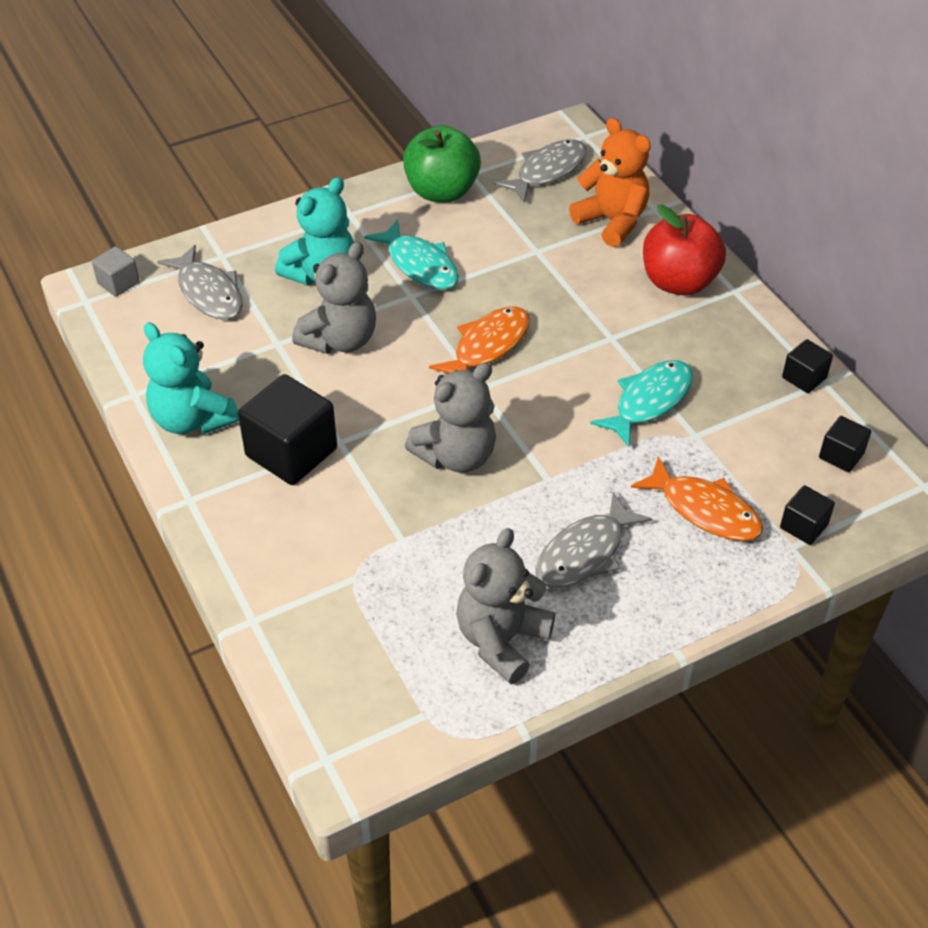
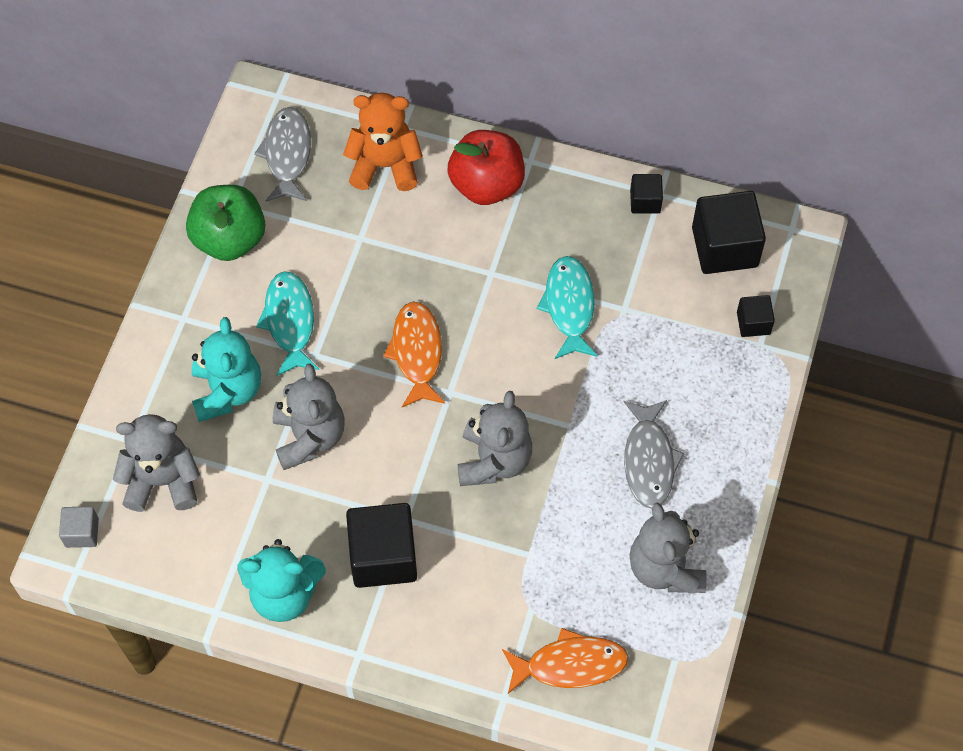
camera: 45 degrees left, 15 degrees up
grey fish [157,245,243,320] -> grey teddy bear [113,414,200,512]
turquoise fish [364,219,459,290] -> turquoise fish turned 105 degrees counterclockwise [256,271,319,376]
orange fish [631,456,763,541] -> orange fish moved to [502,628,629,694]
black cube [819,416,871,472] -> black cube [692,191,766,274], size x1.94

